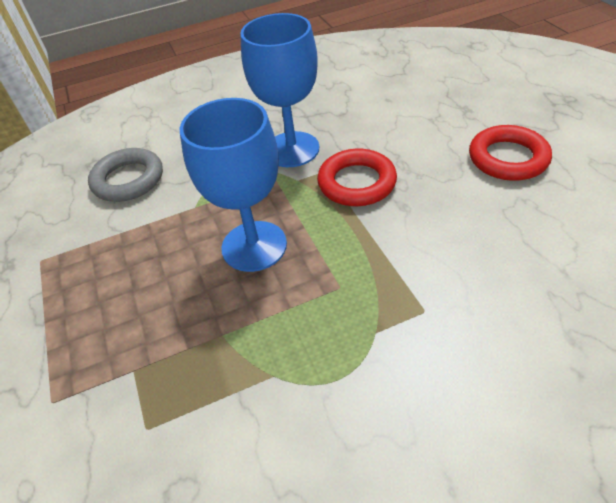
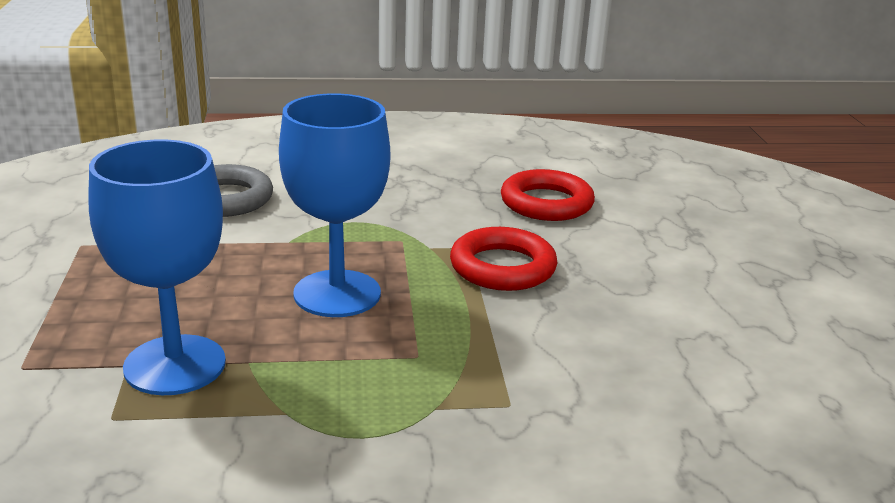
camera: 10 degrees right, 20 degrees down
blue goblet [240,13,319,167] -> blue goblet moved to [88,140,226,395]
red ring [469,125,552,181] -> red ring moved to [501,169,595,221]

